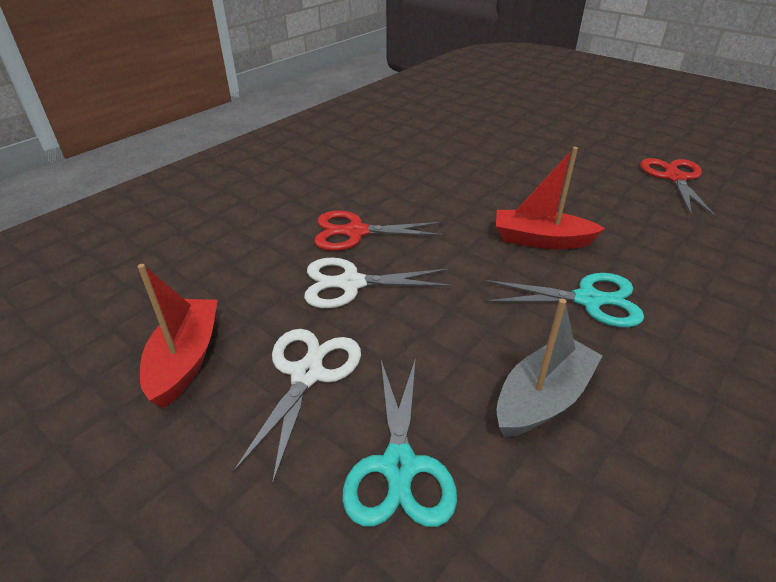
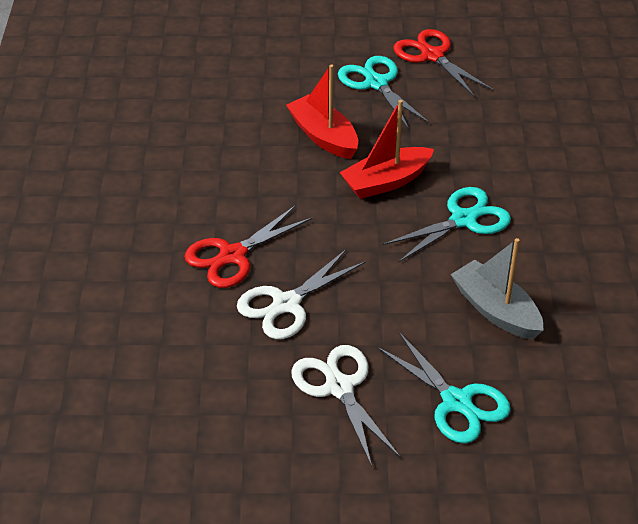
camera: 40 degrees left, 5 degrees up
red boat [138,264,218,408] -> red boat moved to [286,64,358,159]
grey boat [496,299,602,437] -> grey boat turned 45 degrees counterclockwise [451,238,544,340]
none -> turquoise scissors [338,56,430,129]

